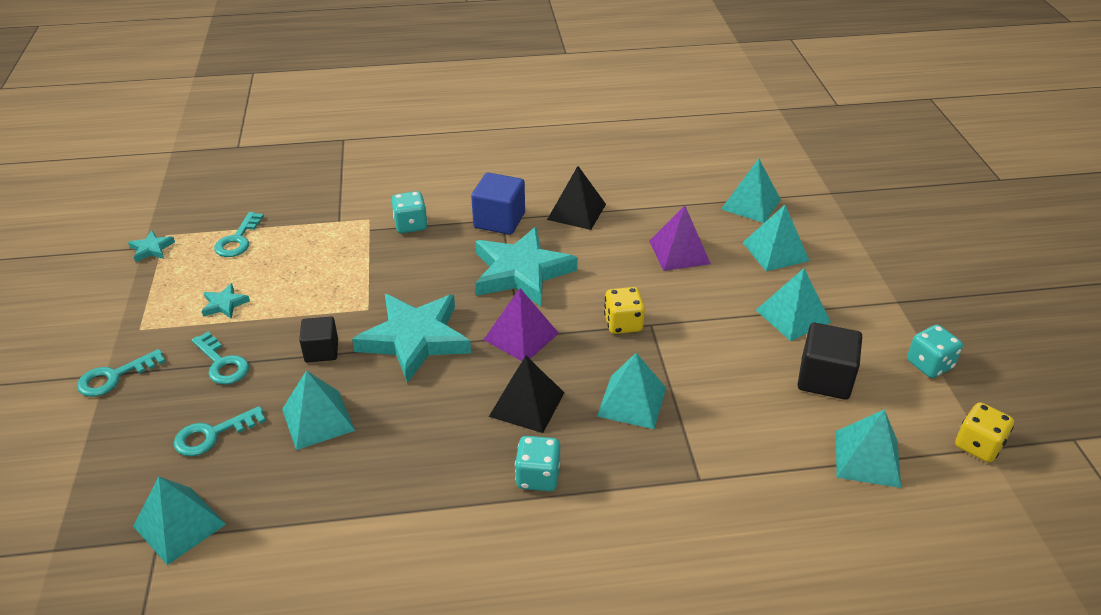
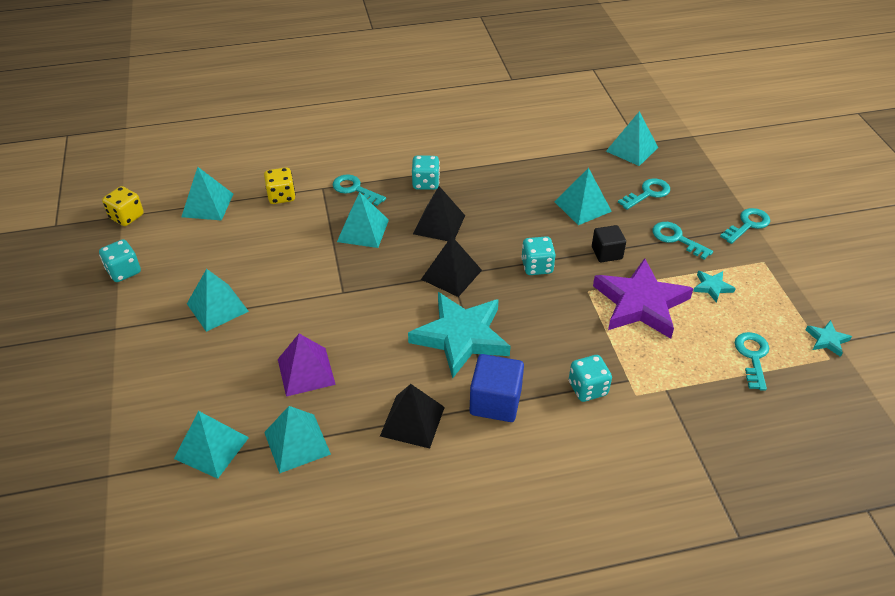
camera: 175 degrees right, 5 degrees up
turquoise star [352,294,471,383] -> turquoise dice [521,236,556,275]
purple pyramid [483,288,559,361] -> black pyramid [421,236,482,297]
yellow dice [604,287,645,334] -> yellow dice moved to [264,167,296,204]
turquoise pyramid [742,205,810,271] -> turquoise pyramid moved to [264,406,331,474]
black cube [798,323,862,400] -> none
none -> turquoise key [333,174,386,206]
none -> purple star [593,258,694,339]

